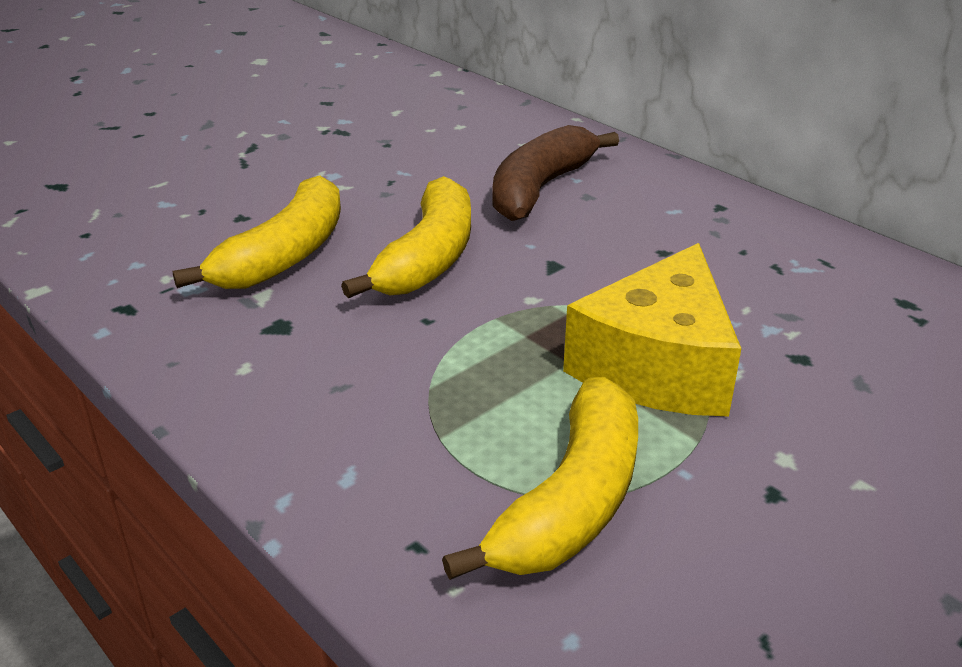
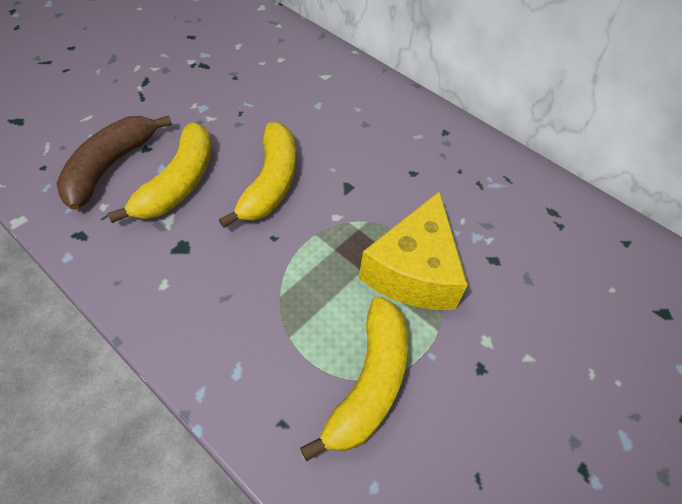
camera: 10 degrees left, 20 degrees up
brown banana [492,125,619,221] -> brown banana moved to [56,115,172,210]

